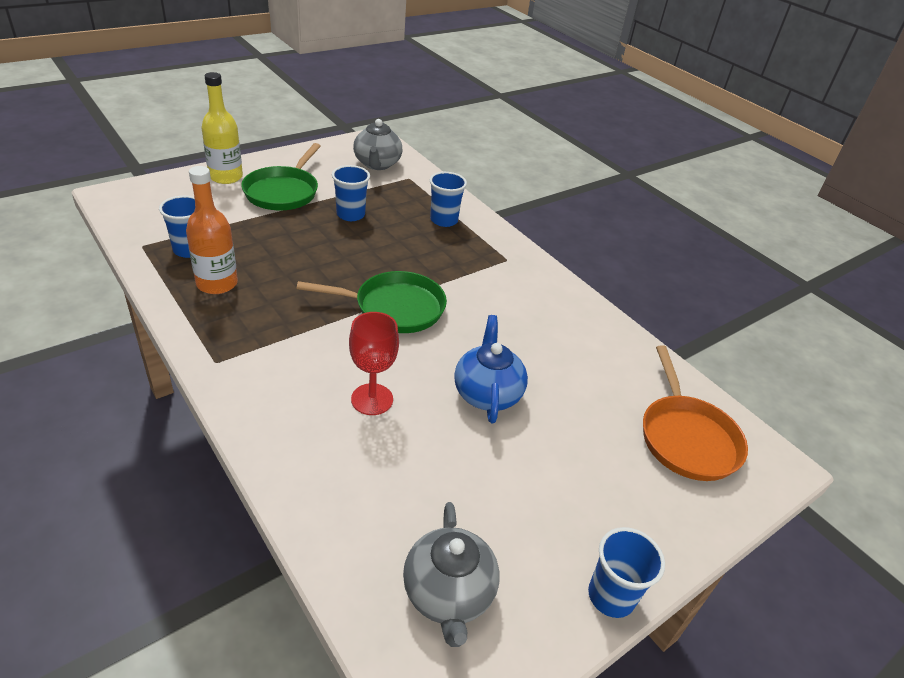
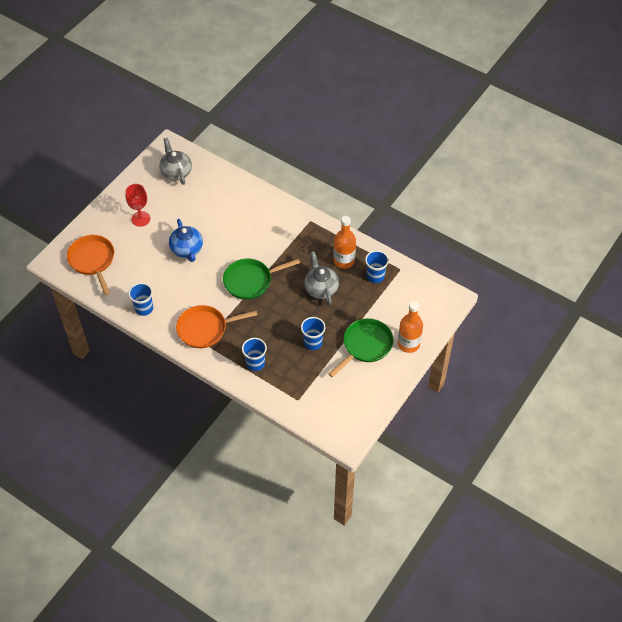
camera: 165 degrees right, 15 degrees up
yellow bottle [202,72,243,184] -> orange bottle [398,301,423,353]
green pan [241,143,321,210] -> green pan turned 45 degrees clockwise [329,318,393,377]
red goblet [349,312,399,415] -> red goblet moved to [125,184,150,227]
grey teapot [353,119,402,170] -> grey teapot moved to [304,251,339,305]
blue cup [588,527,665,618] -> blue cup moved to [128,283,153,316]
none -> orange pan [176,305,257,348]

